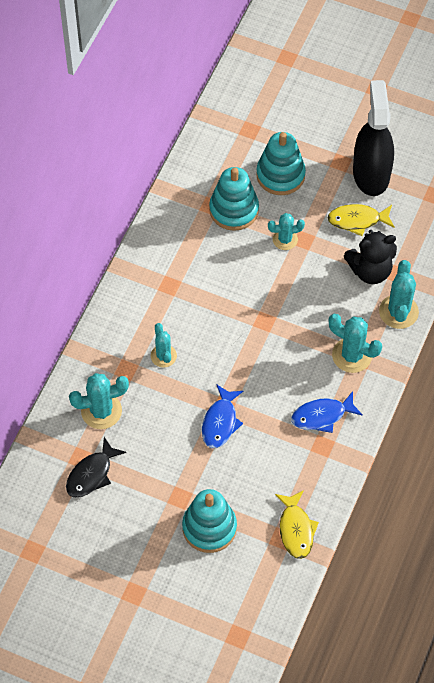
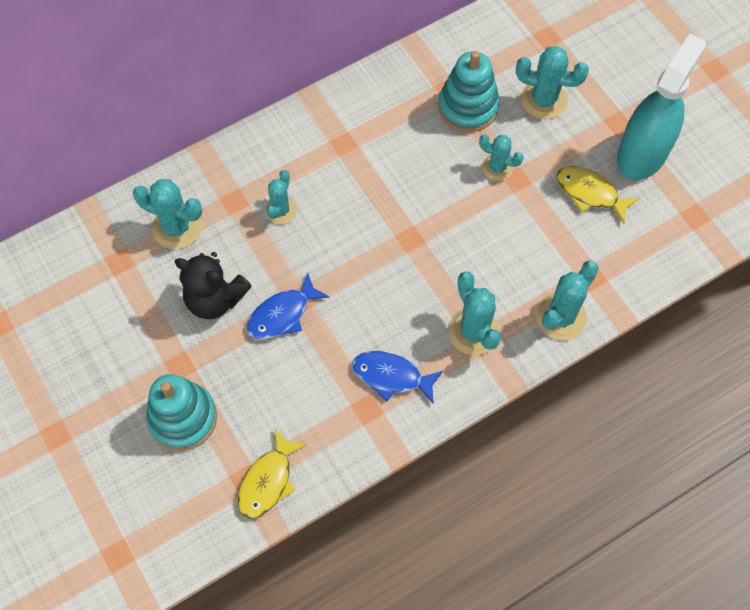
camera: 35 degrees right, 5 degrees up
black fish [66,437,126,498] -> none
turquoise stacking toy [256,132,306,195] -> turquoise cactus [516,46,589,119]
black teddy bear [344,230,397,284] -> black teddy bear moved to [175,252,252,319]
black spray bottle [353,80,394,196] -> turquoise spray bottle [617,34,706,180]

